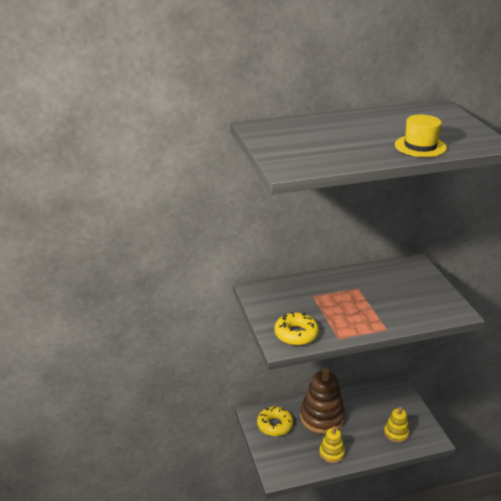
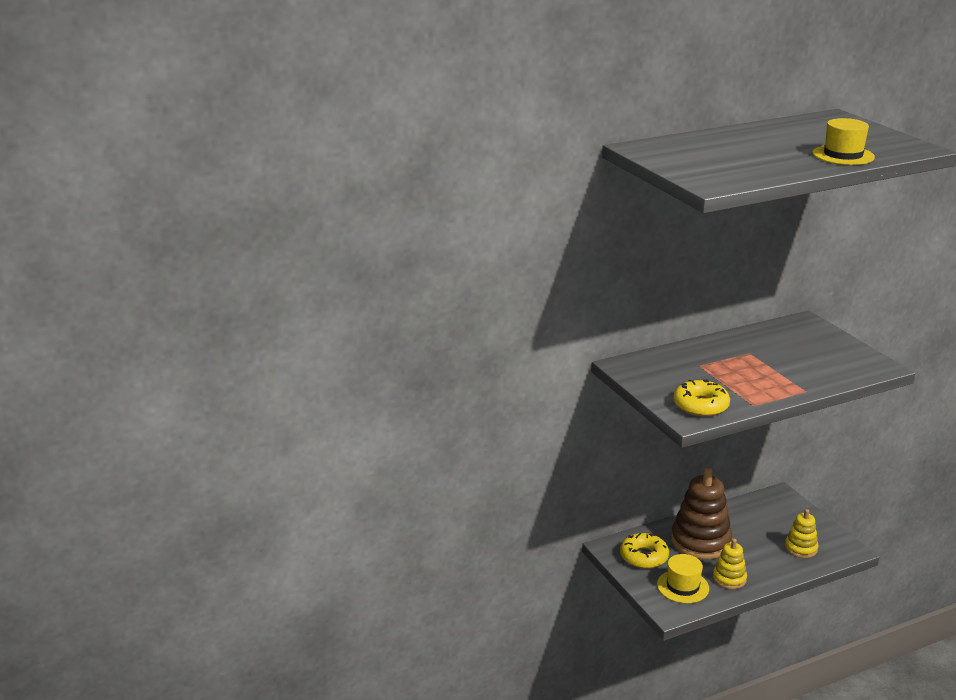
camera: 10 degrees left, 5 degrees down
none -> yellow hat [657,554,709,603]

